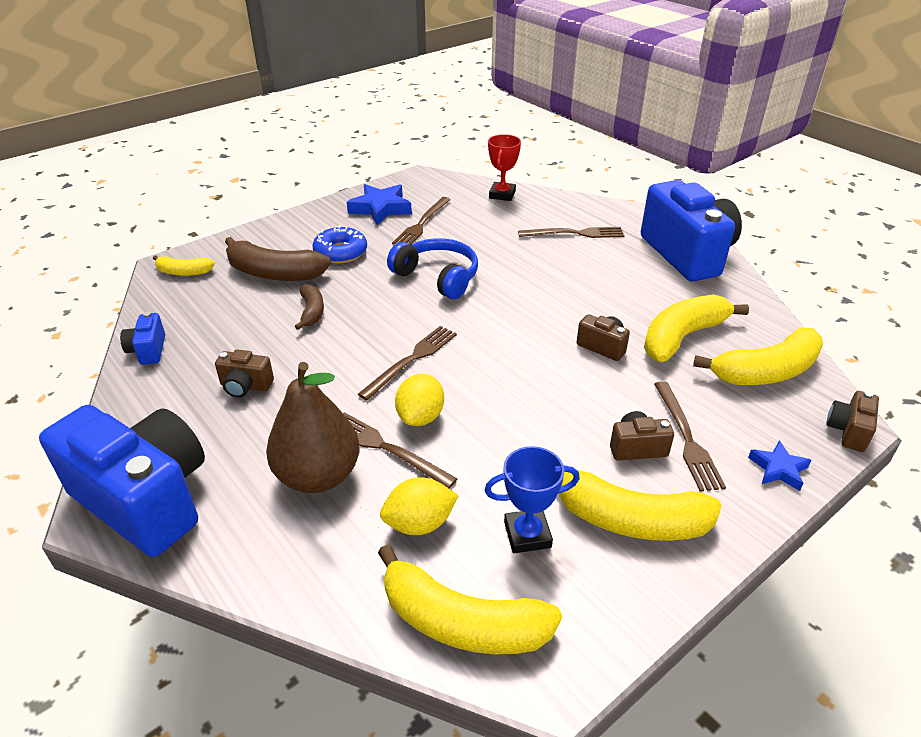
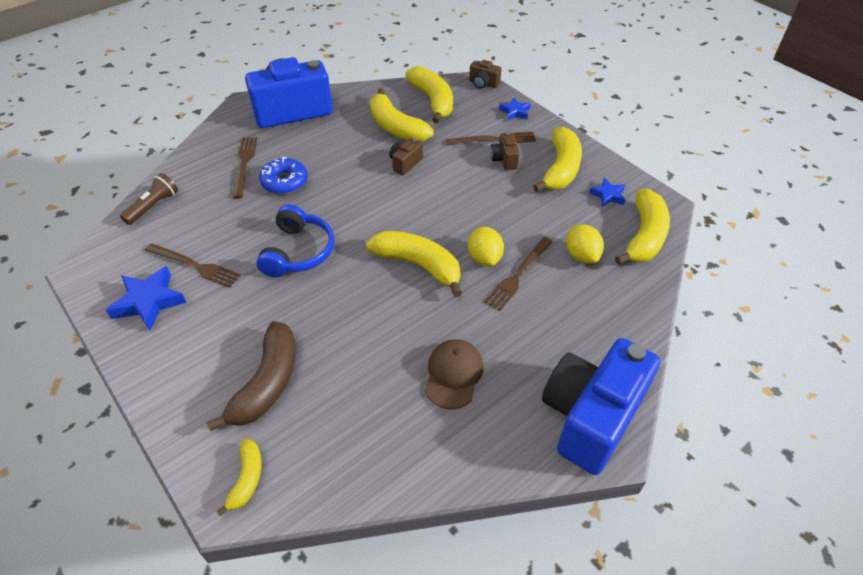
camera: 90 degrees left, 10 degrees up
blue camera [120,312,165,365] -> none
brown camera [215,349,274,398] -> brown cap [425,339,484,409]
brown pear [266,362,360,493] -> none
brown banana [295,284,324,330] -> none
blue donut [312,225,367,263] -> blue donut moved to [259,157,308,194]
brown fork [358,326,457,400] -> yellow banana [366,231,462,297]
blue headphones [387,238,478,299] -> blue headphones turned 150 degrees clockwise [256,205,334,277]
yellow lemon [395,374,444,426] -> yellow lemon turned 60 degrees clockwise [468,227,504,266]
blue trophy [485,446,580,553] -> none
red trophy [488,134,521,201] -> brown flashlight [120,173,178,225]
none -> blue star [589,178,625,207]

